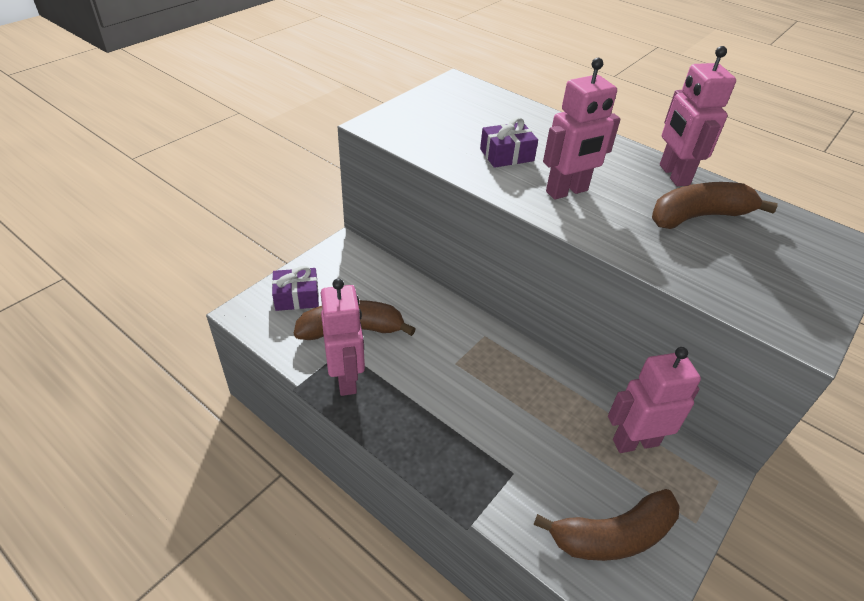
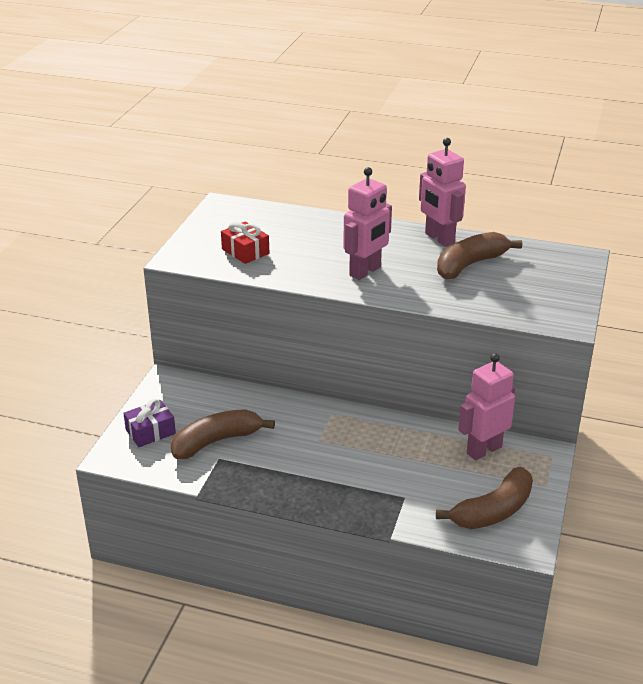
camera: 20 degrees left, 10 degrees down
pink robot [321,278,365,396] -> none
purple gift [480,117,538,168] -> none
none -> red gift [221,222,269,264]

